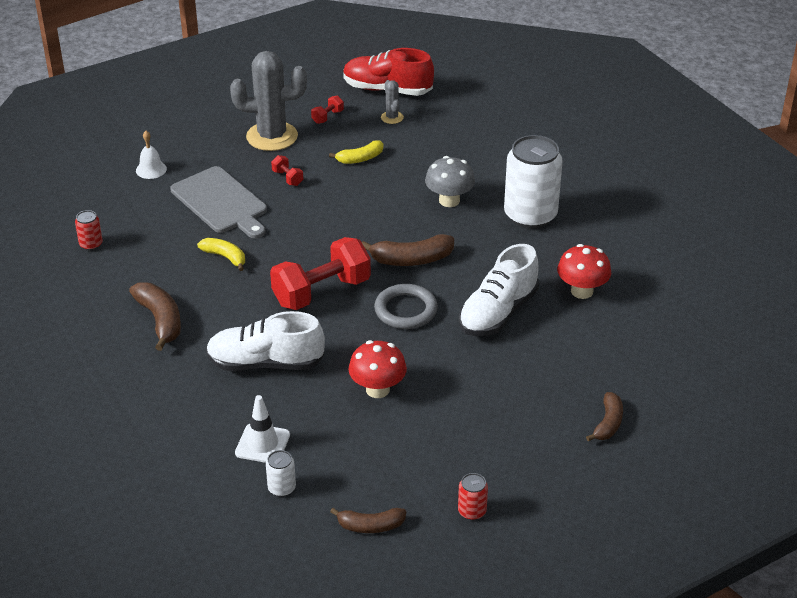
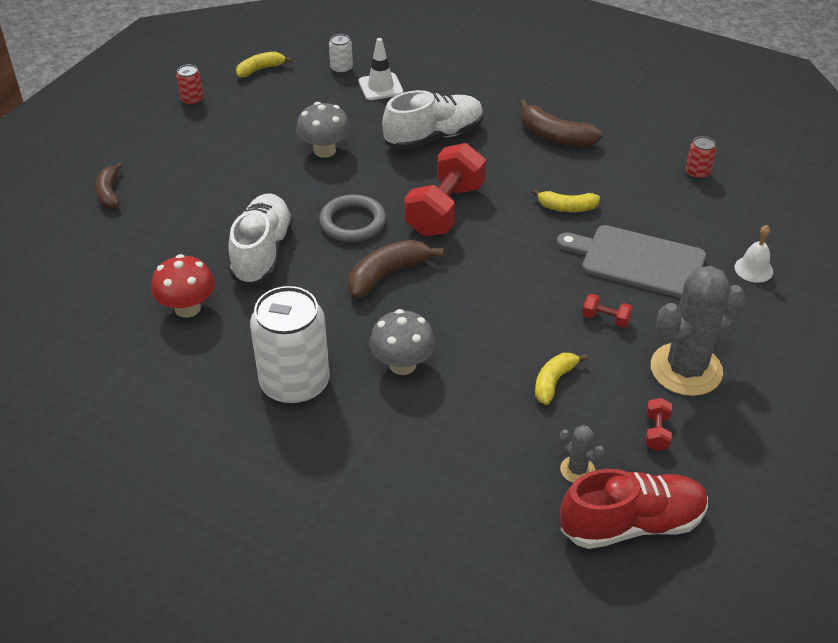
camera: 150 degrees right, 5 degrees up
brown banana [330,508,406,533] -> yellow banana [236,52,292,78]
red mushroom [348,340,407,398] -> grey mushroom [296,102,350,158]

